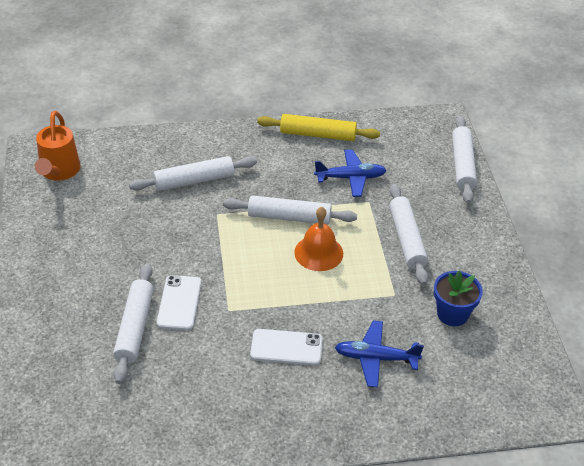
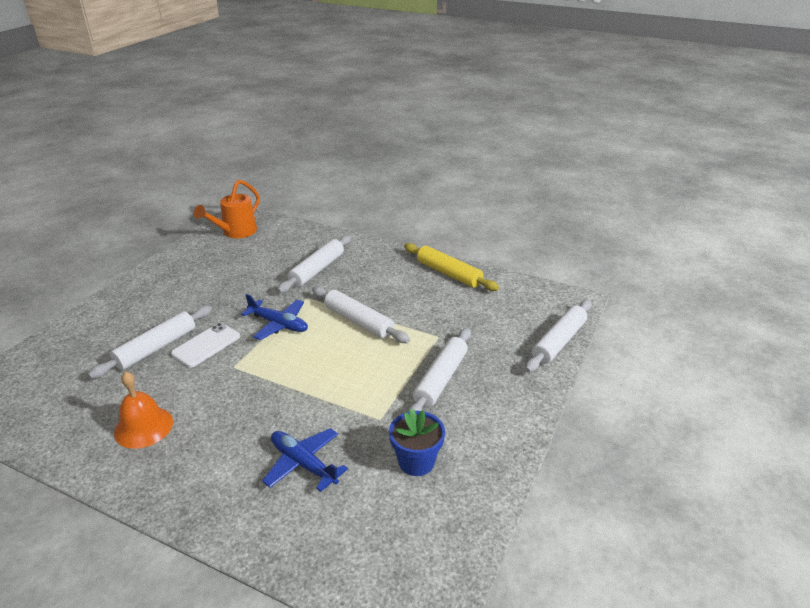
camera: 35 degrees right, 10 degrees down
white rolling pin [129,156,257,191] -> white rolling pin turned 75 degrees counterclockwise [277,235,351,293]
white phone [250,329,323,365] -> none
orange bell [294,207,343,271] -> orange bell moved to [114,371,173,449]
blue plane [314,149,387,197] -> blue plane moved to [241,294,308,340]

